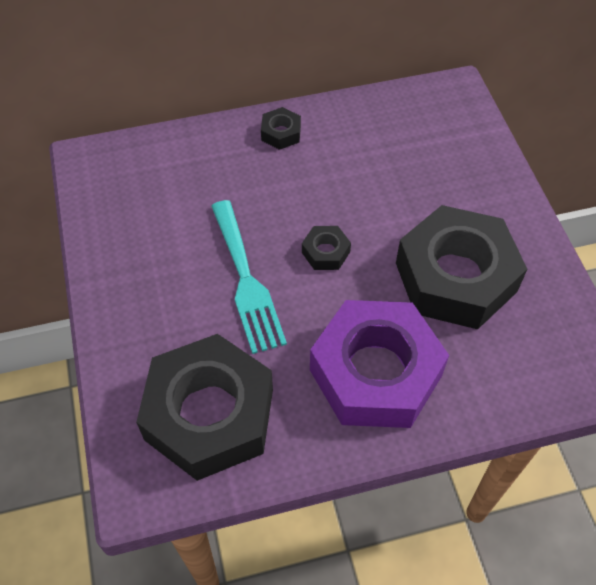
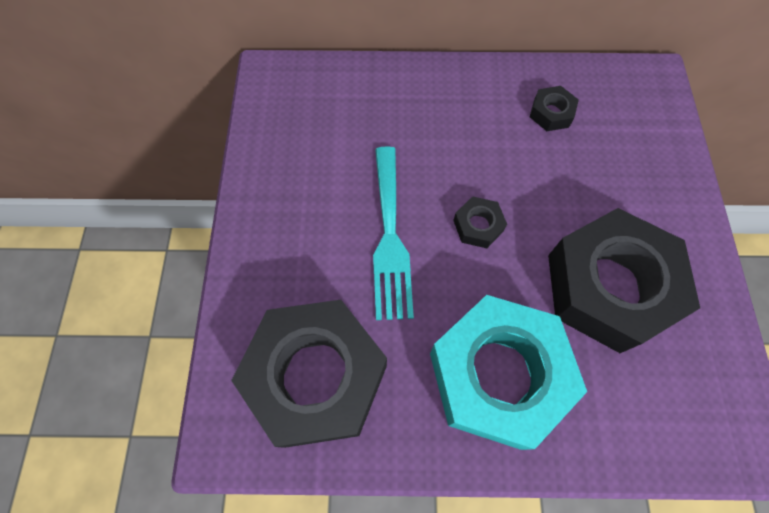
camera: 15 degrees right, 10 degrees up
black nut [261,107,301,150] -> black nut moved to [530,86,579,131]
purple nut [310,300,449,428] -> turquoise nut [430,295,587,450]

